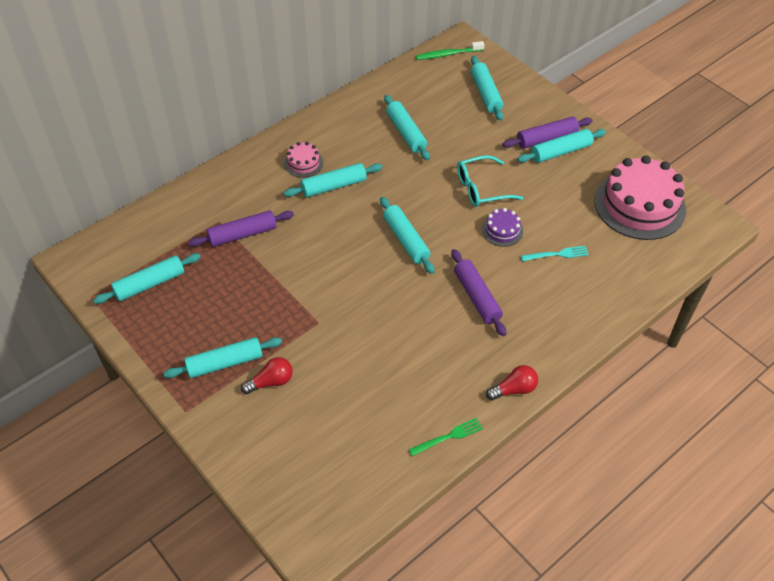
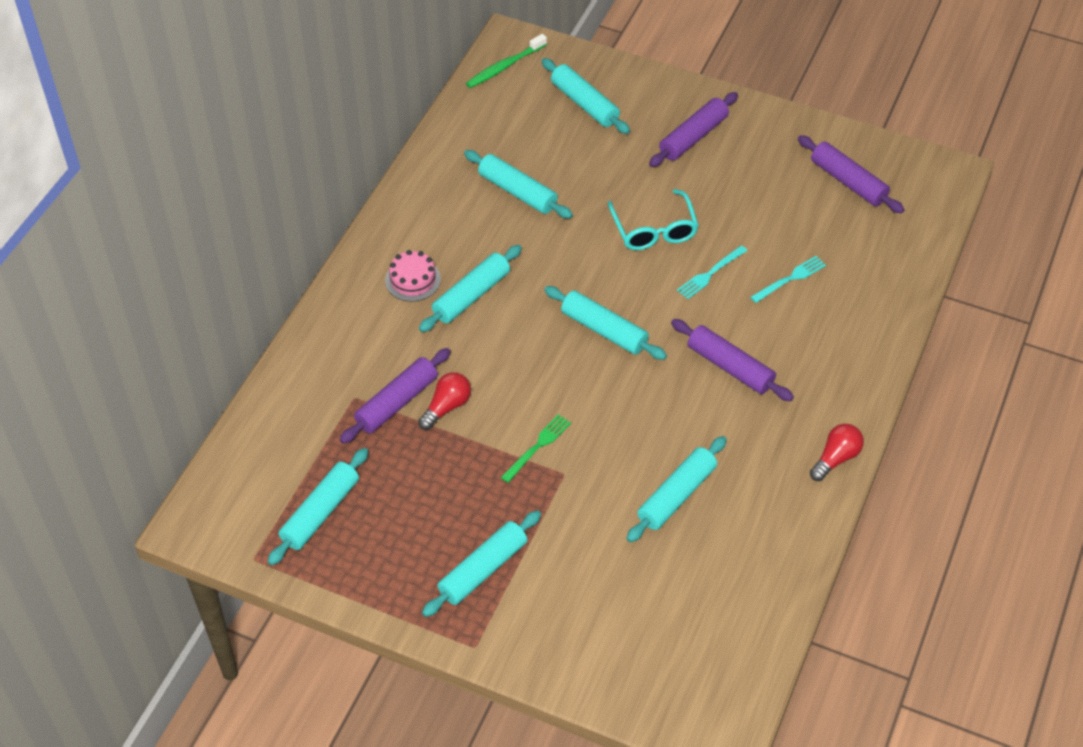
camera: 25 degrees left, 0 degrees up
red light bulb [241,357,293,394] -> red light bulb moved to [418,372,471,430]
green fork [408,418,483,456] -> green fork moved to [501,414,571,483]
turquoise glasses [457,155,523,207] -> turquoise glasses turned 60 degrees counterclockwise [608,189,699,250]
purple cake [482,208,523,247] -> turquoise fork [677,245,747,299]
turquoise rolling pin [517,129,606,163] -> turquoise rolling pin moved to [627,436,727,542]
pink cake [594,156,686,240] -> purple rolling pin [798,135,904,214]

